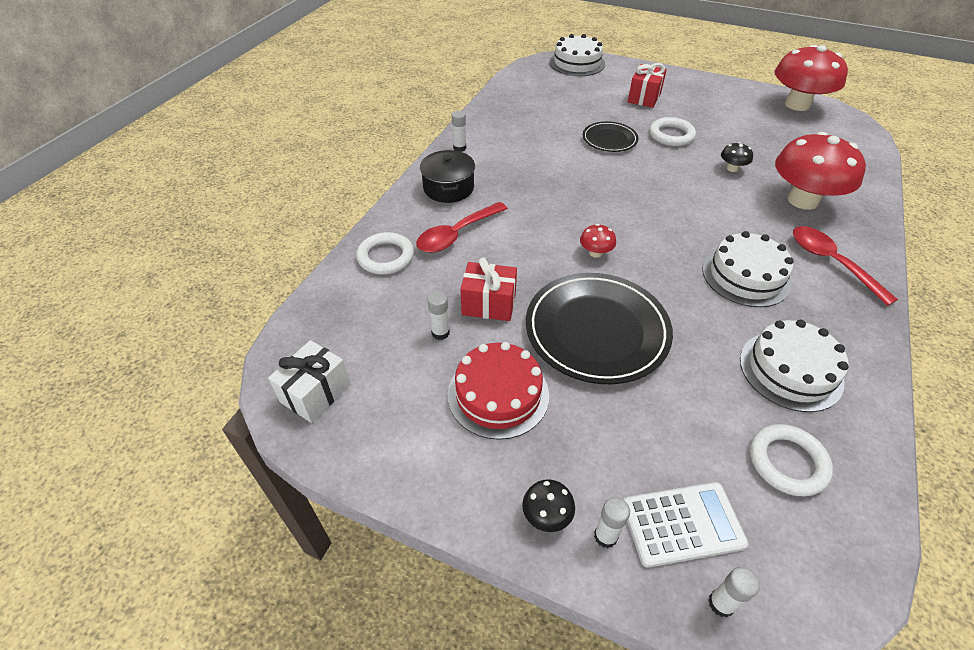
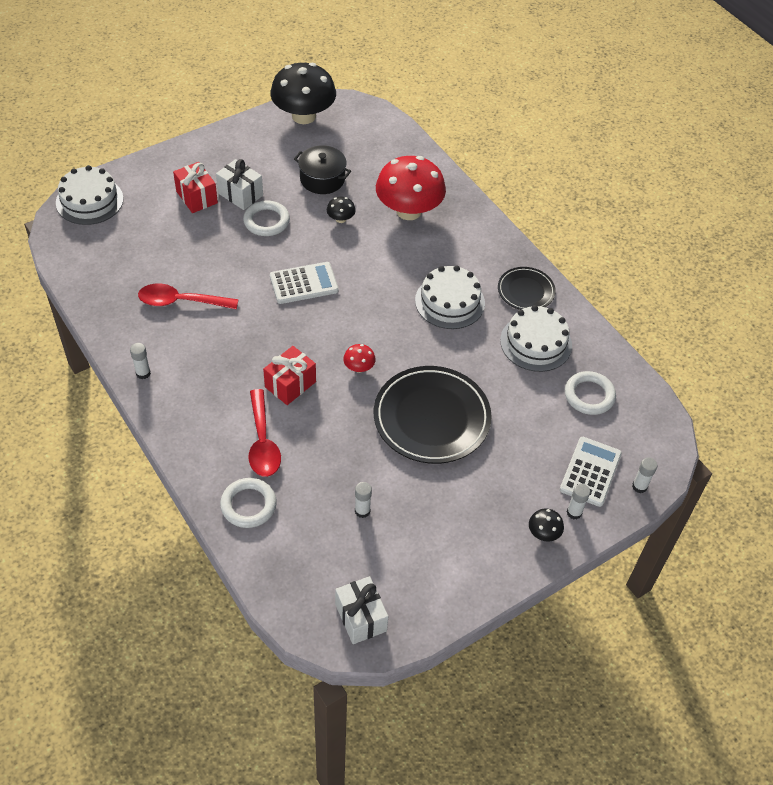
camera: 60 degrees left, 5 degrees up
black pot [420,150,475,203] -> black pot moved to [294,145,351,194]
red cake [448,342,549,440] -> none
red gift [460,258,517,321] -> red gift moved to [263,346,316,405]
black plate [583,121,638,152] -> black plate moved to [498,267,556,310]
red mushroom [775,45,848,111] -> black mushroom [270,63,336,124]
red spoon [793,226,898,306] -> red spoon moved to [138,284,238,309]
none -> white gift [216,159,263,210]
none -> white calculator [270,262,339,304]

